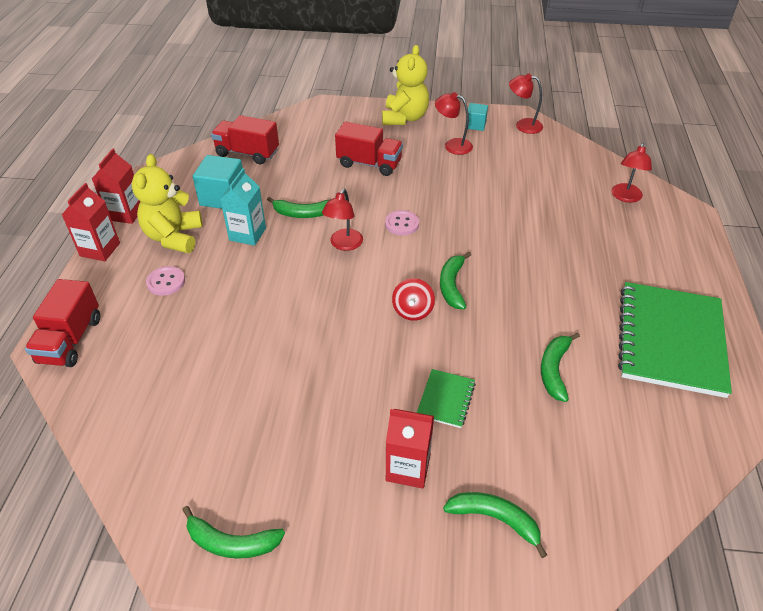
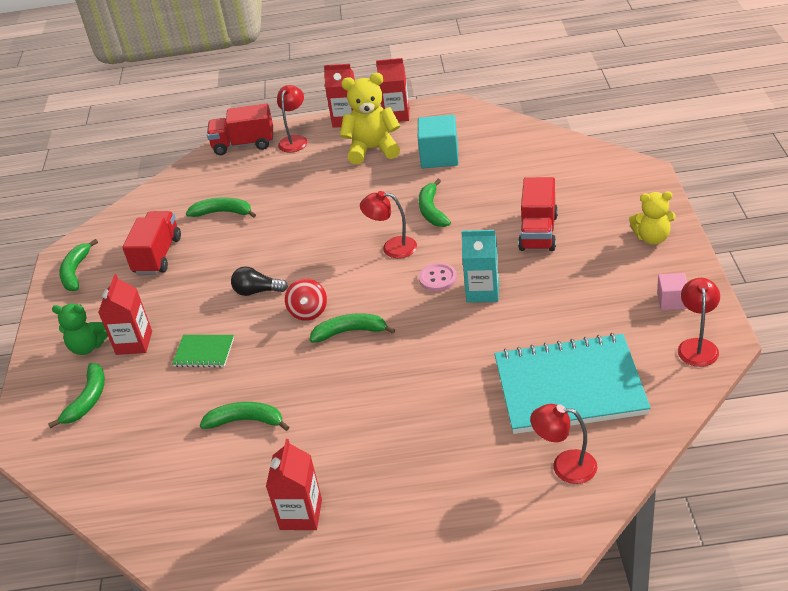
camera: 85 degrees right, 5 degrees down
pink button [146,266,185,296] -> none
red truck [211,115,279,164] -> red truck moved to [122,211,181,274]
turquoise carton [220,168,266,246] -> turquoise carton moved to [461,230,499,303]
yellow teddy bear [382,45,429,125] -> yellow teddy bear [629,191,676,245], size x0.65
red spinning top [392,278,435,321] -> red spinning top turned 90 degrees counterclockwise [285,279,327,321]
red lamp [435,92,473,155] -> red lamp moved to [277,85,307,153]
turquoise cube [465,103,488,131] -> pink cube [657,273,687,310]
green notebook [618,282,732,398] -> red carton [266,439,322,530]
none -> green teddy bear [52,304,108,355]
none -> green banana [186,197,256,218]
none -> black light bulb [231,266,288,296]
none -> turquoise notebook [494,333,651,434]

